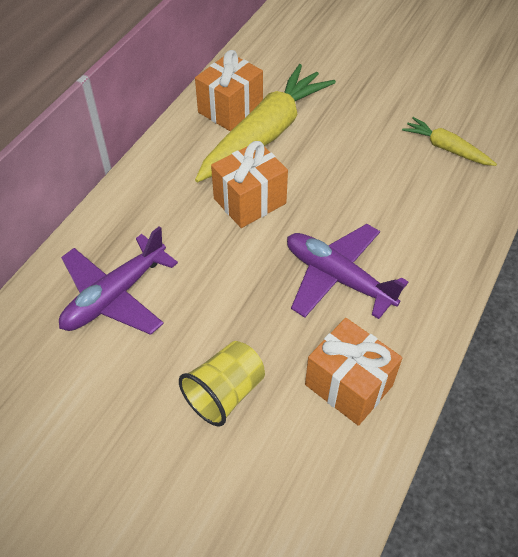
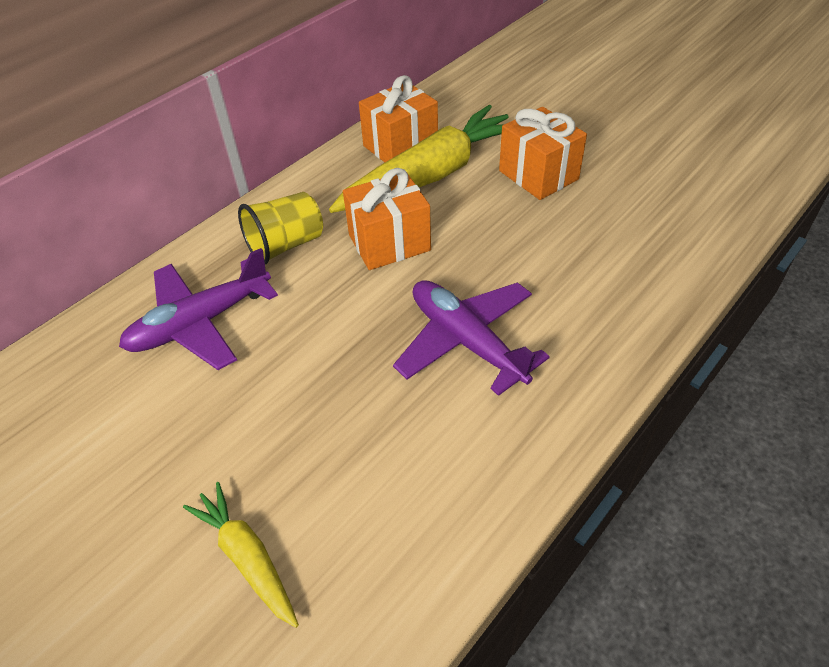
camera: 15 degrees right, 5 degrees down
yellow cup [179,341,265,426] -> yellow cup moved to [238,192,323,264]
orange gift [305,318,402,426] -> orange gift moved to [499,107,587,200]
yellow carrot [402,117,497,166] -> yellow carrot moved to [183,482,299,628]

